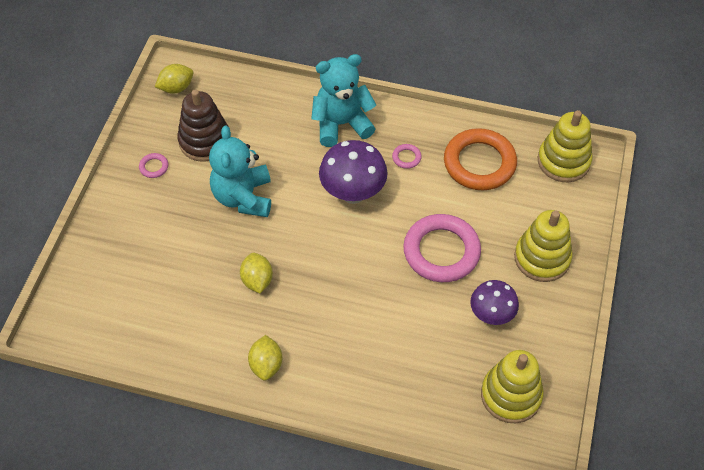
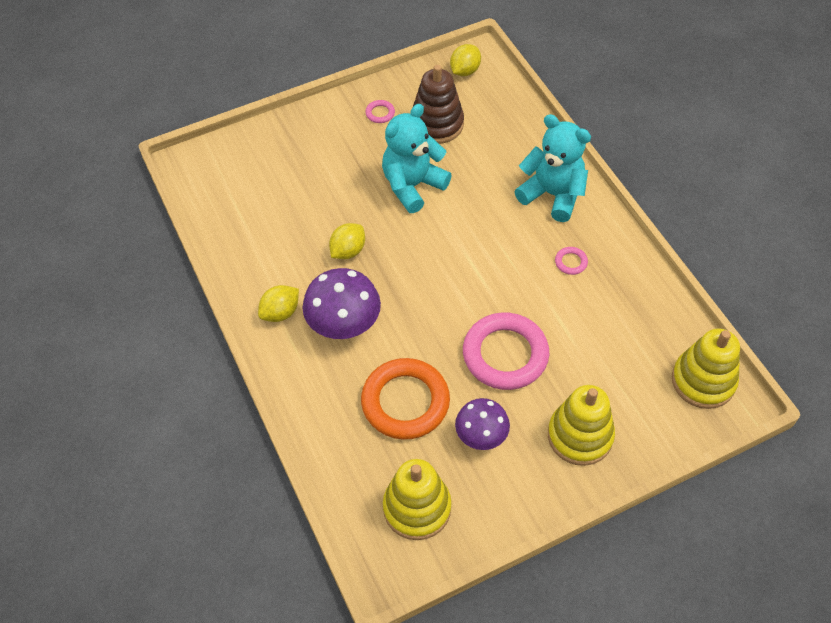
camera: 50 degrees right, 0 degrees up
yellow lemon [155,64,193,94] -> yellow lemon turned 75 degrees counterclockwise [450,44,481,76]
purple mushroom [319,140,388,204] -> purple mushroom moved to [303,268,381,339]
orange ring [444,128,517,190] -> orange ring moved to [361,358,450,440]

